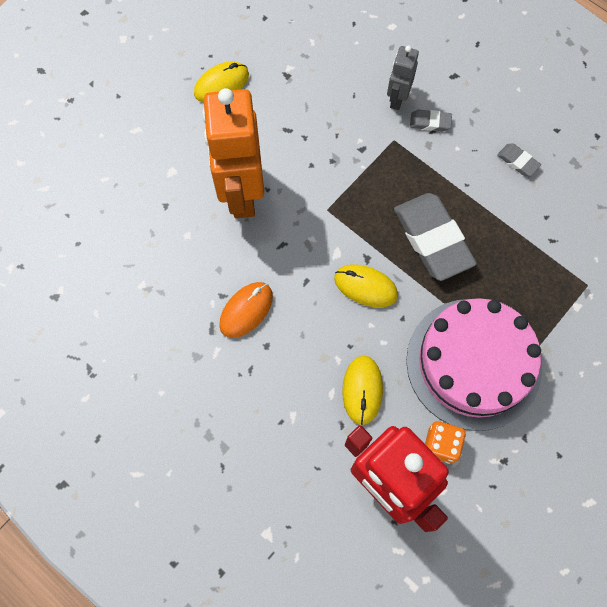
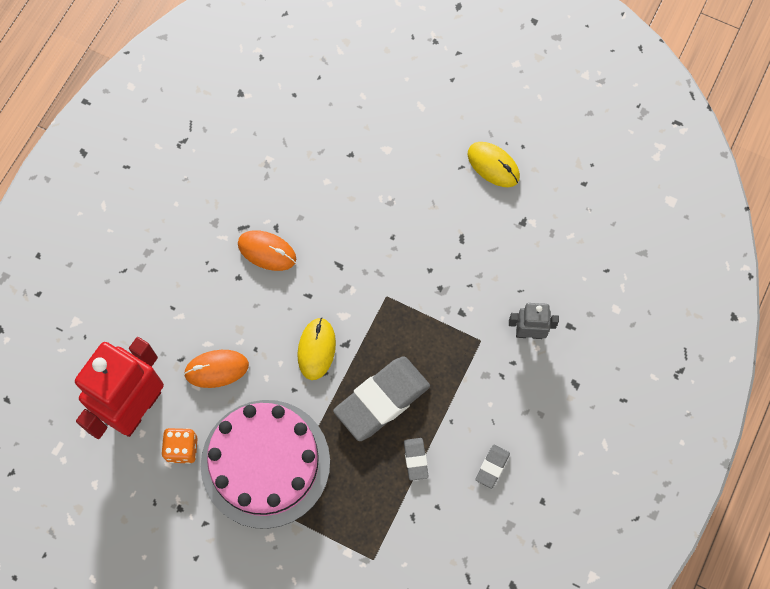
camera: 75 degrees right, 0 degrees up
orange robot [202,88,264,218] -> none
yellow mouse [342,356,383,425] -> orange mouse [184,350,249,388]
grey eraser [410,110,452,131] -> grey eraser moved to [404,438,428,481]

